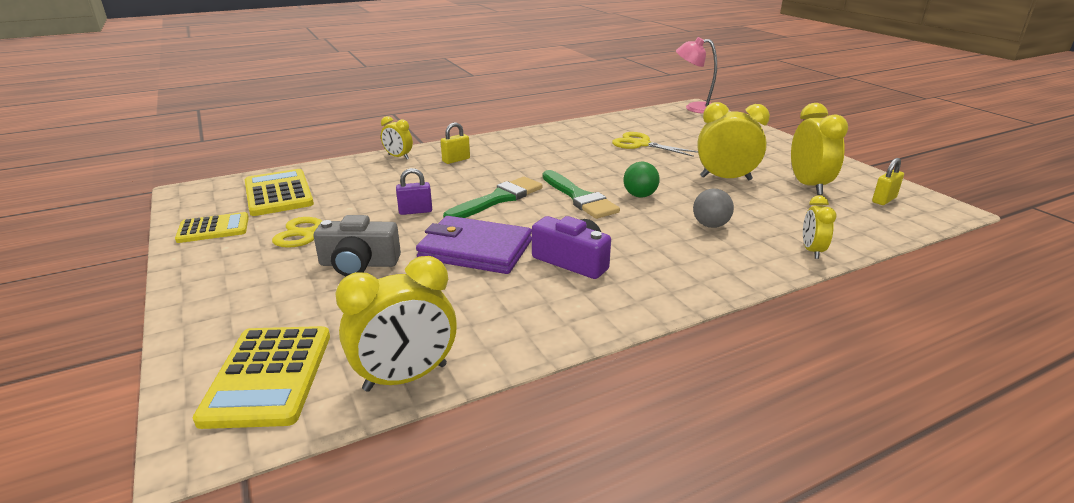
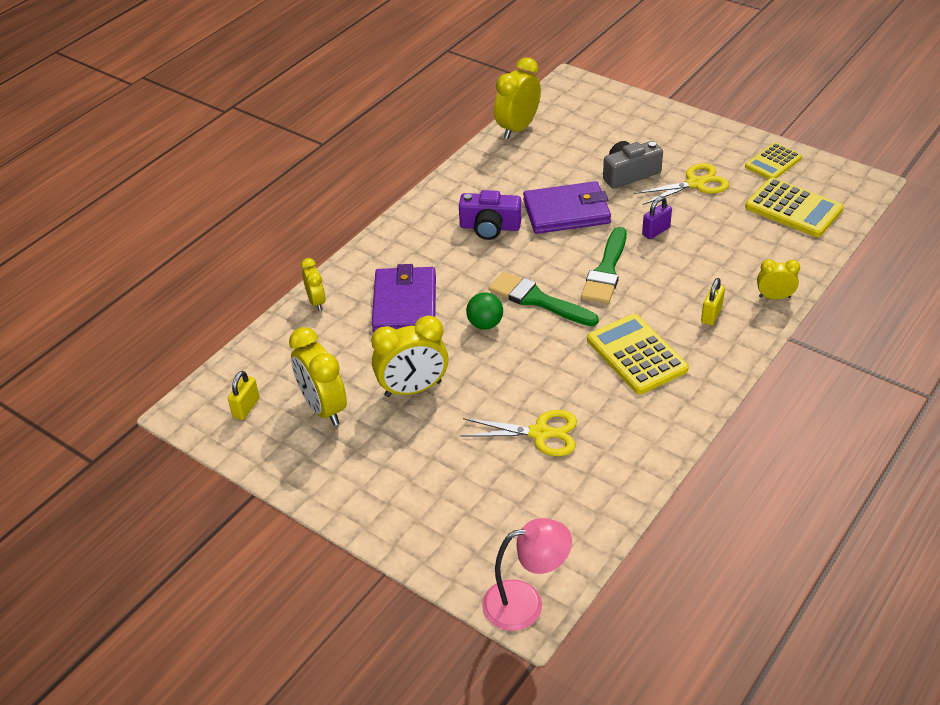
camera: 155 degrees right, 15 degrees up
yellow calculator [193,326,330,429] -> yellow calculator moved to [587,314,689,394]
grey ball [693,188,734,228] -> purple wallet [372,264,436,333]

